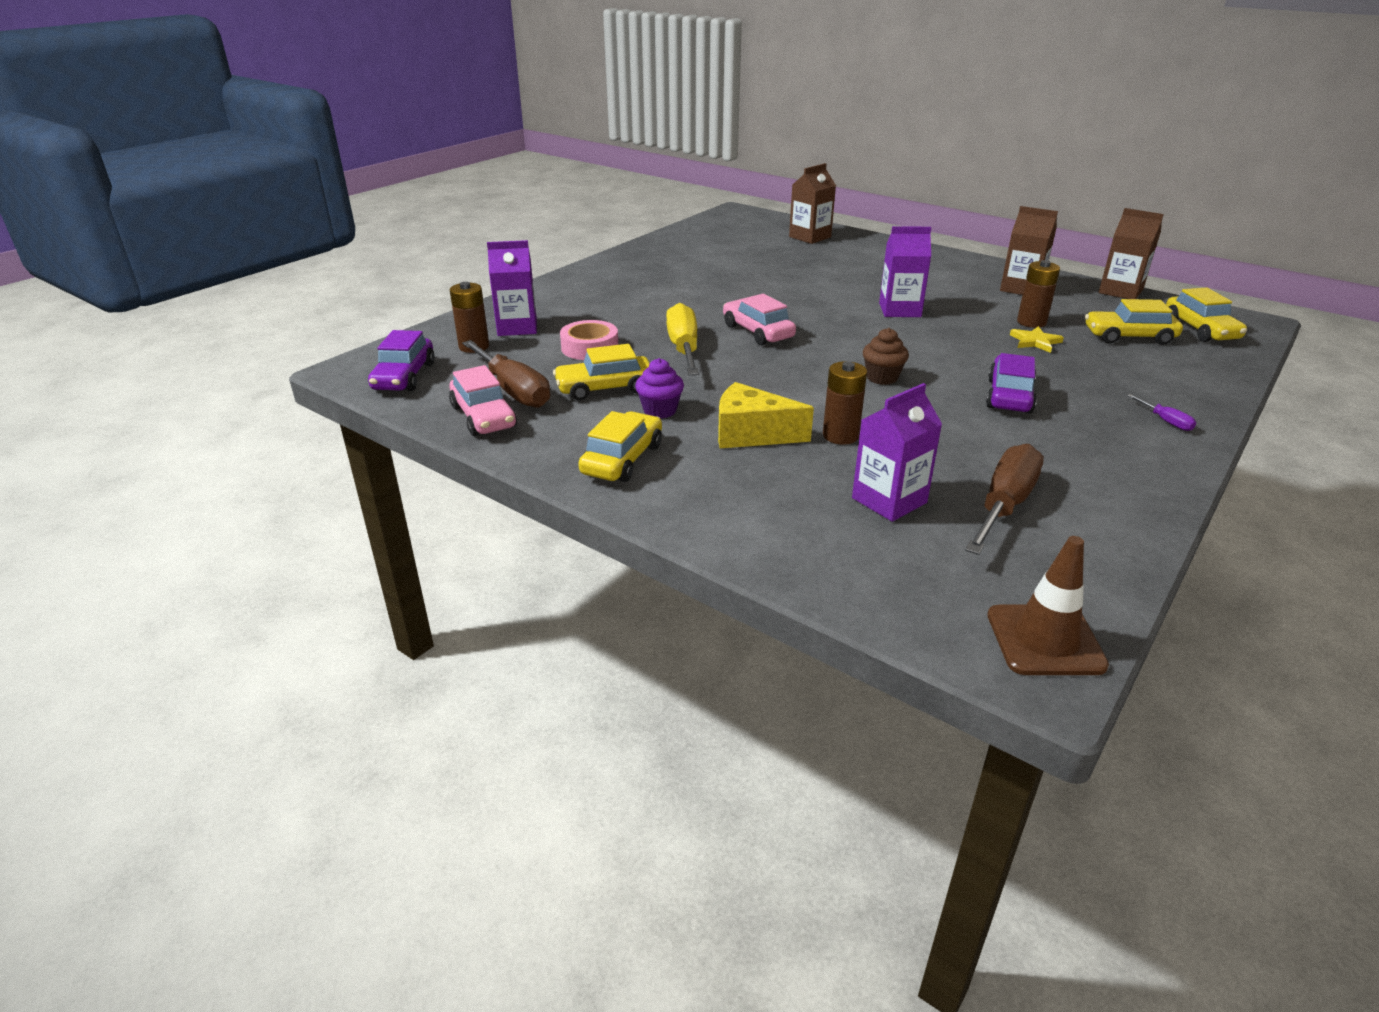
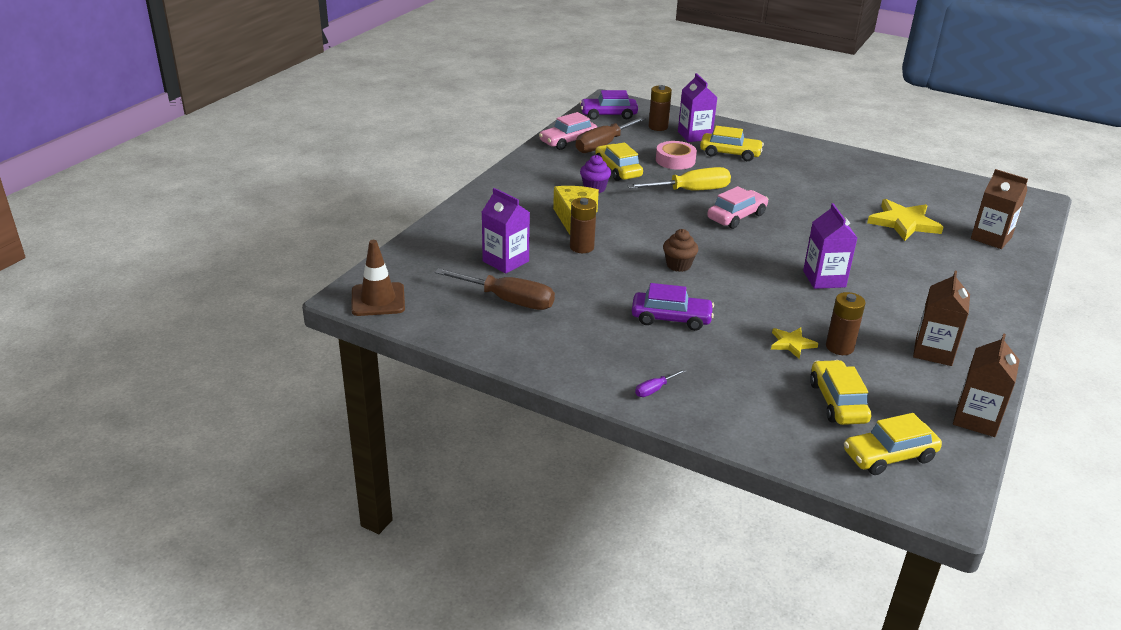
camera: 80 degrees right, 0 degrees up
yellow car [578,411,662,482] -> yellow car moved to [700,126,764,161]
none -> yellow star [867,199,944,241]

